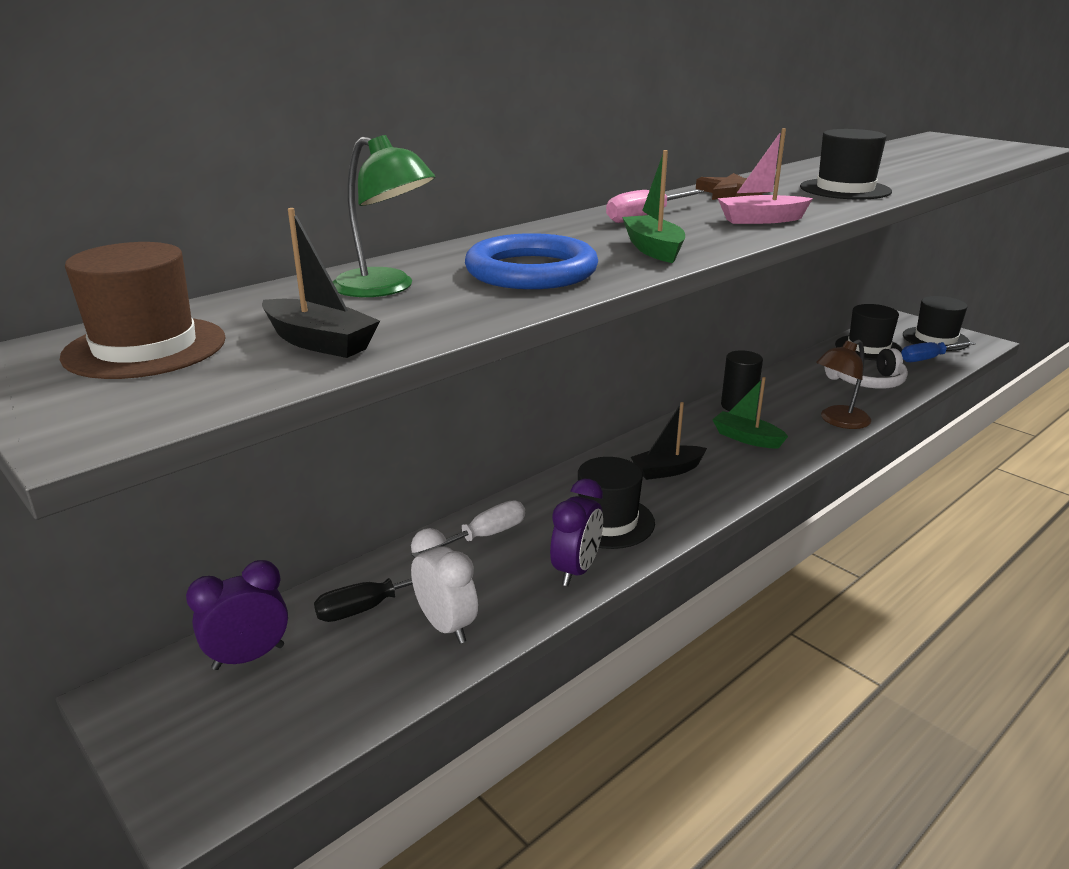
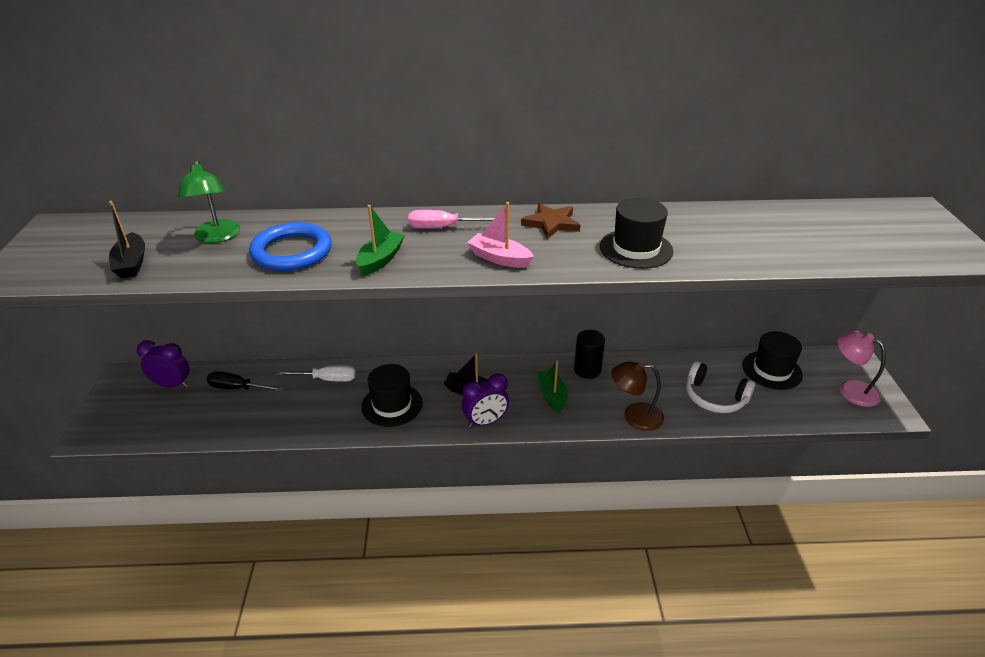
camera: 40 degrees right, 10 degrees up
brown hat [60,242,226,379] -> none
white clock [411,528,478,644] -> none
purple clock [550,479,603,586] -> purple clock moved to [462,373,509,428]
blue screwdriver [901,342,976,362] -> none
black hat [903,296,970,351] -> pink lamp [838,332,886,407]

